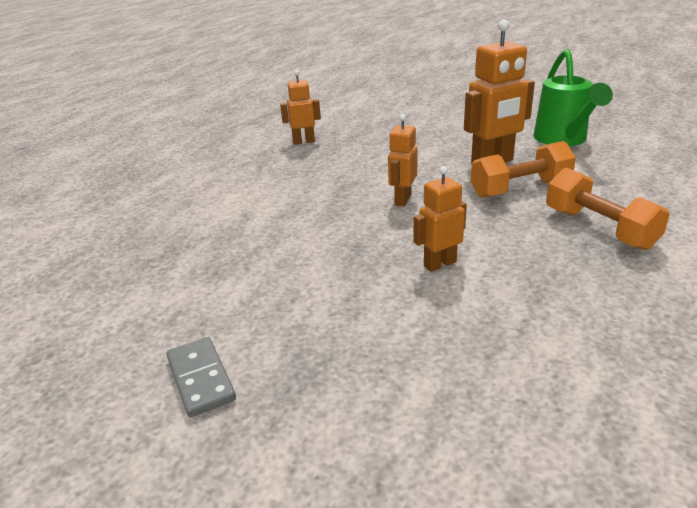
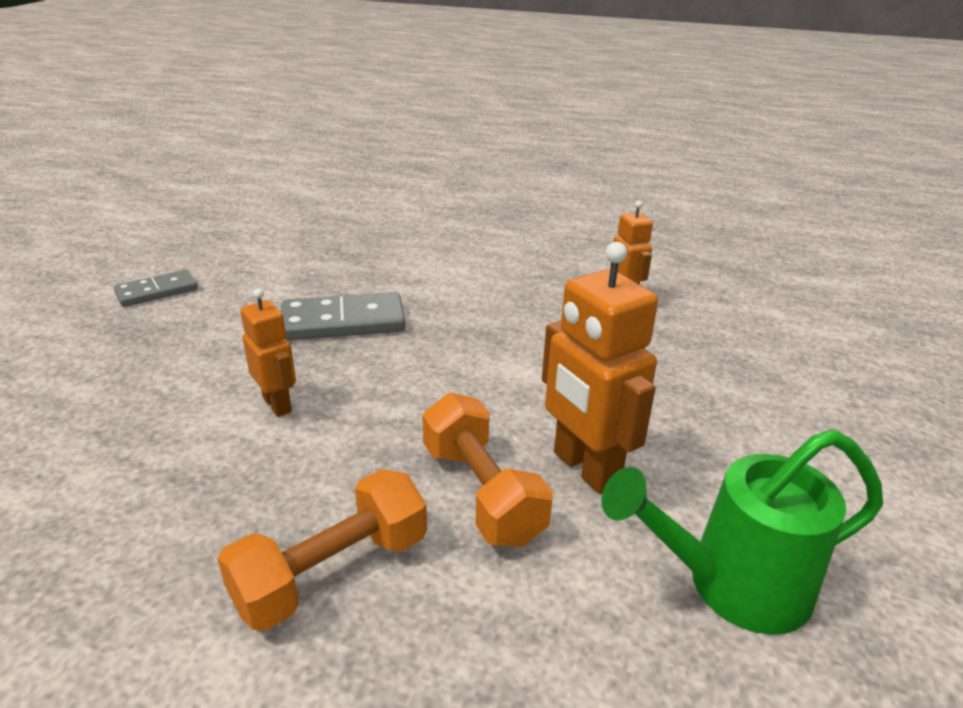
camera: 80 degrees right, 0 degrees up
orange robot [388,114,418,206] -> none
none -> grey domino [281,292,405,341]

